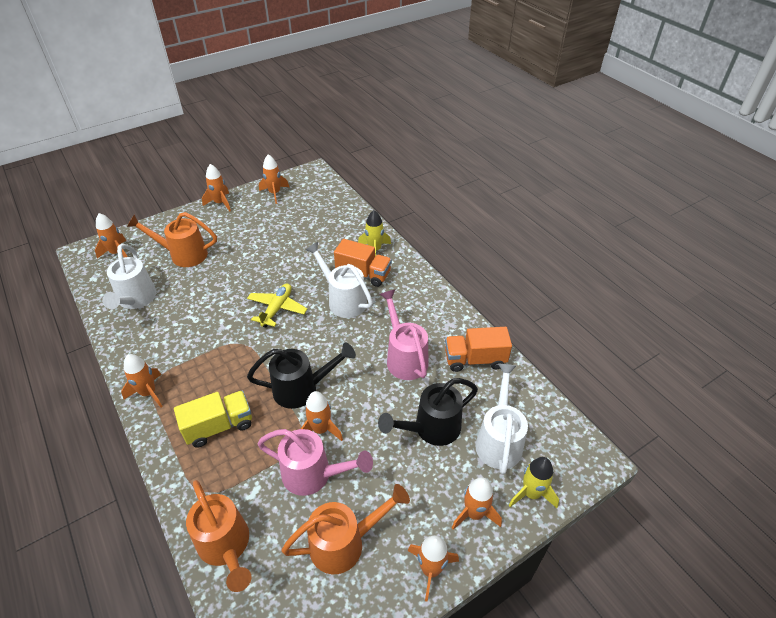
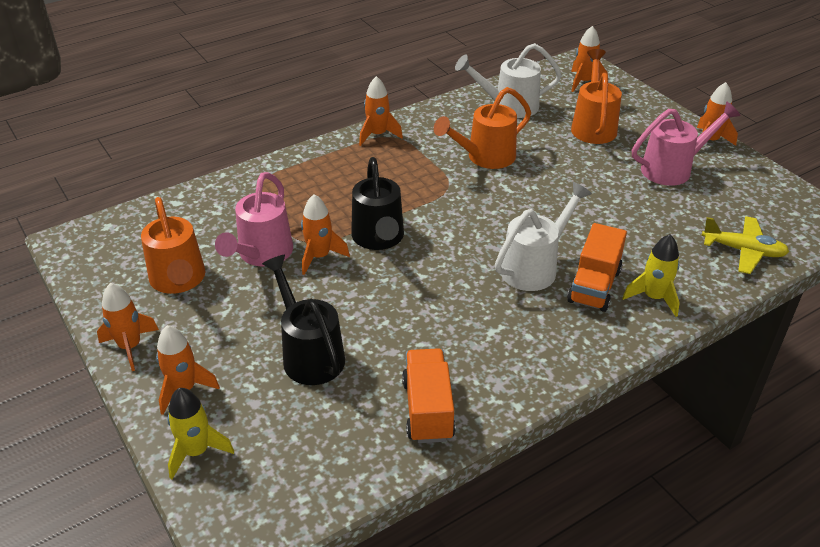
camera: 90 degrees right, 5 degrees down
yellow truck [174,390,252,448] -> none
orange watering can [186,480,251,592] -> orange watering can moved to [434,87,531,169]
yellow plane [247,283,307,328] -> yellow plane moved to [702,216,789,274]
orange rocket [259,154,289,204] -> none
pink watering can [380,289,429,380] -> pink watering can moved to [632,101,741,186]
white watering can [475,363,528,475] -> none

